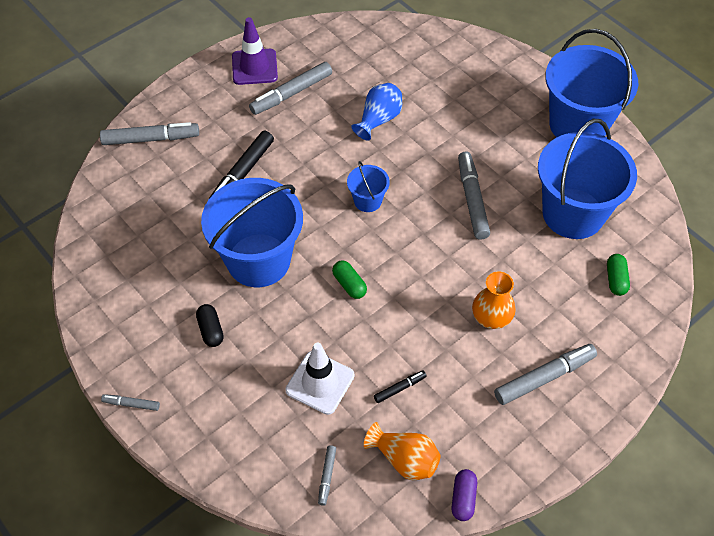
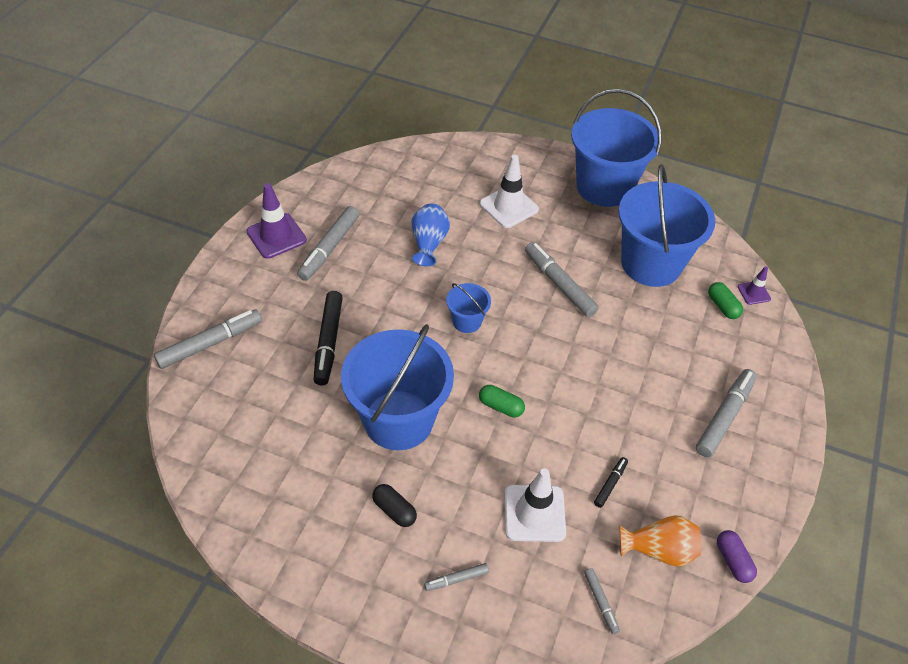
camera: 30 degrees left, 5 degrees down
grey marker [101,394,160,411] -> grey marker moved to [424,563,489,591]
orange vase [472,272,516,329] -> none
none -> white traffic cone [480,155,539,228]
none -> purple traffic cone [738,267,771,305]

